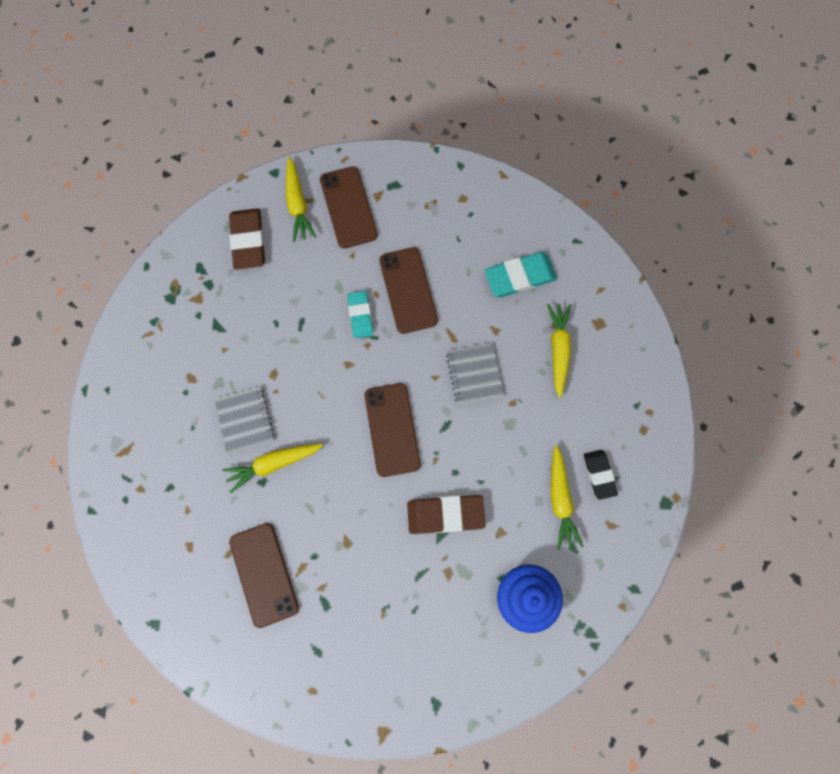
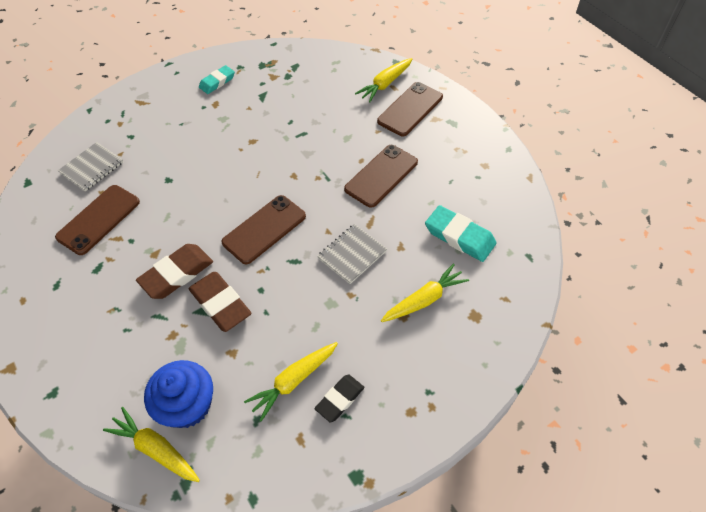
camera: 55 degrees right, 20 degrees down
grey notebook [214,387,275,454] -> grey notebook moved to [58,142,123,192]
yellow carrot [222,443,323,493] -> yellow carrot moved to [103,407,200,482]
brown eraser [229,208,265,270] -> brown eraser moved to [136,244,213,299]
turquoise eraser [347,291,373,338] -> turquoise eraser moved to [199,65,235,94]

